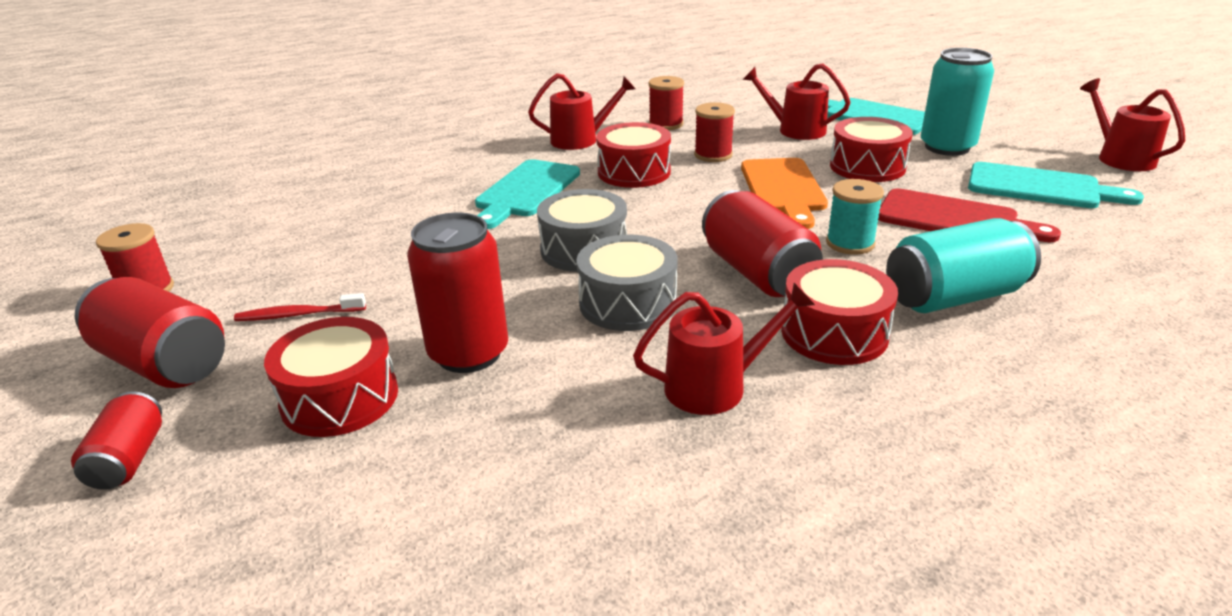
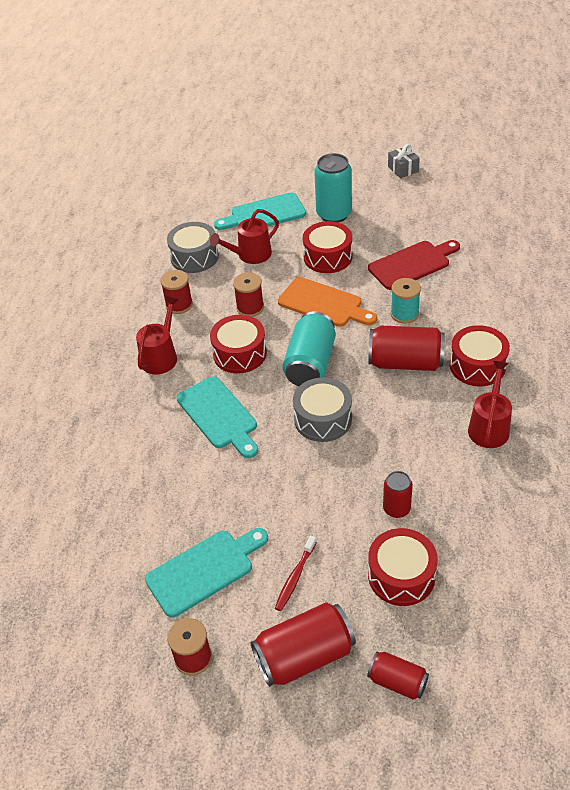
camera: 55 degrees left, 15 degrees up
red can [407,213,508,373] -> red can [383,471,413,518], size x0.57
grey drum [576,235,677,331] -> grey drum moved to [167,222,219,273]
turquoise can [886,218,1041,313] -> turquoise can moved to [282,311,336,386]
turquoise cutting board [968,162,1144,208] -> turquoise cutting board moved to [145,528,268,617]
red watering can [1080,78,1185,171] -> grey gift [388,144,420,178]

